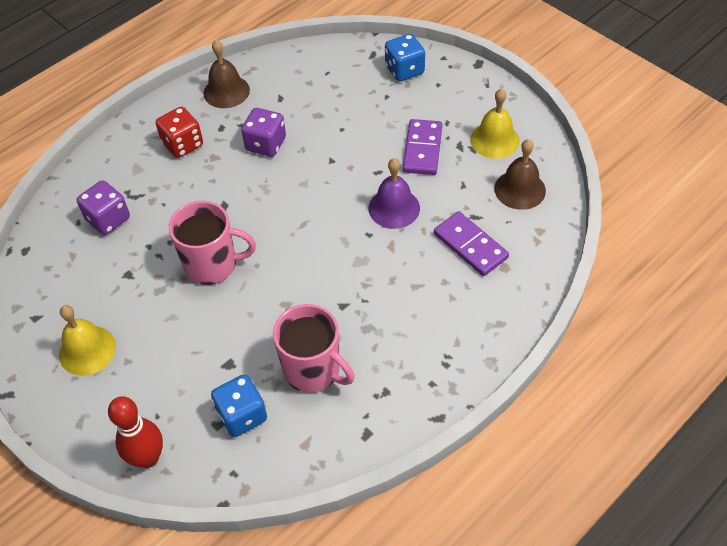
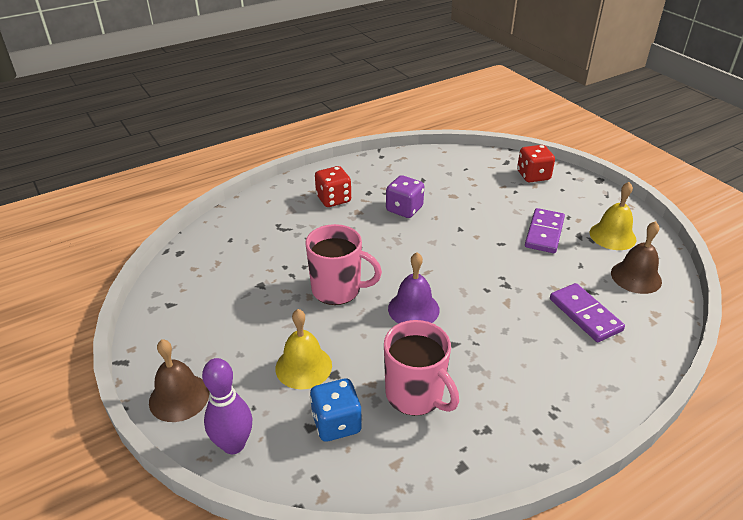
camera: 10 degrees right, 15 degrees down
yellow bell [59,305,116,376] -> yellow bell moved to [275,309,332,389]
purple dice [77,180,130,235] -> none
red bowling pin [108,396,163,468] -> purple bowling pin [202,358,252,454]
brown bell [203,40,250,108] -> brown bell moved to [149,339,209,422]
purple bell [368,158,420,229] -> purple bell moved to [388,252,440,324]
blue dice [385,34,425,82] -> red dice [517,145,555,182]

